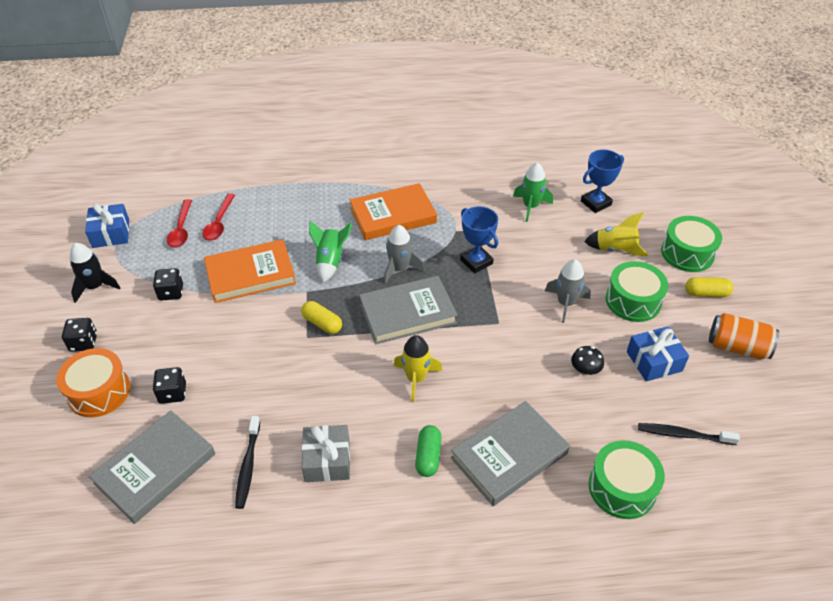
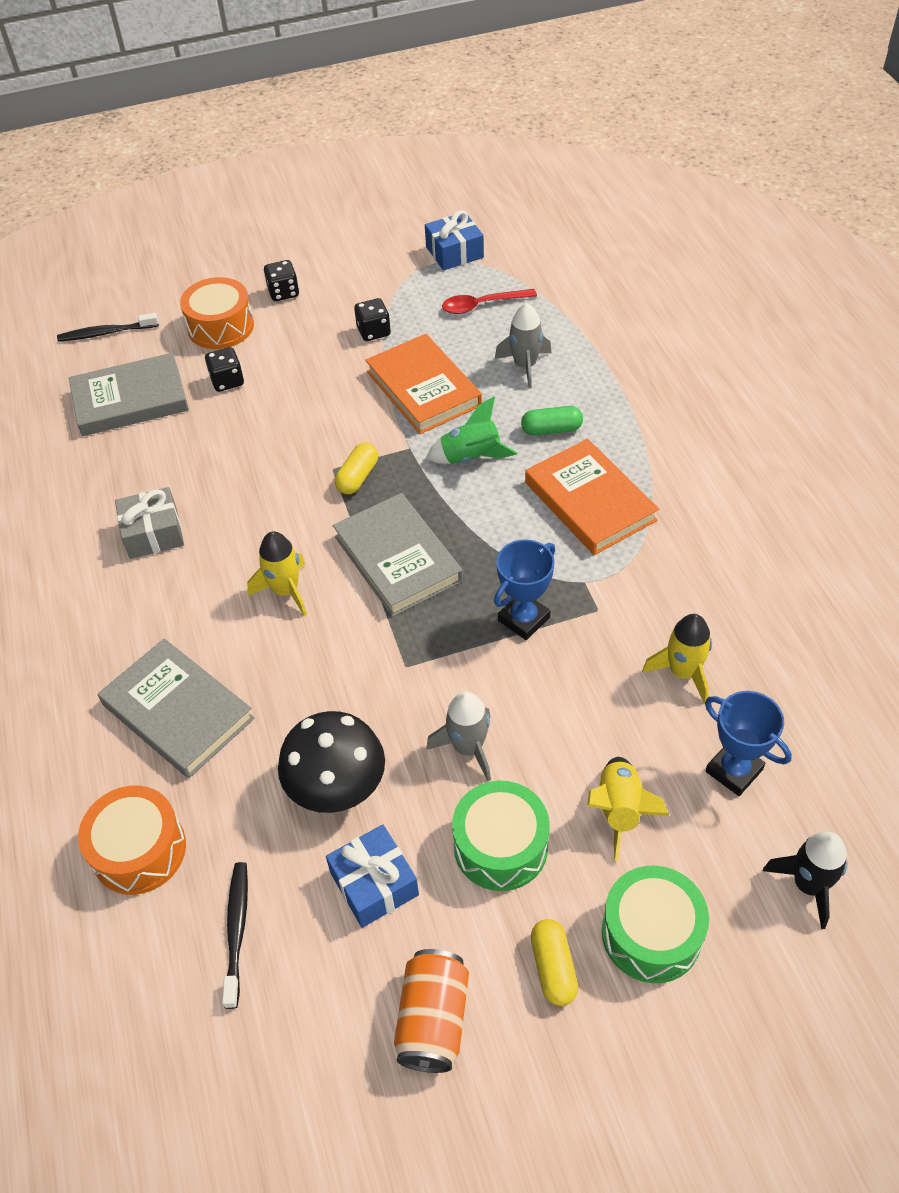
camera: 80 degrees right, 5 degrees up
black rocket [70,243,120,303] -> black rocket moved to [763,831,848,929]
grey book [89,410,215,524] -> grey book turned 45 degrees counterclockwise [69,353,189,436]
red spoon [203,193,235,241] -> none
black toothbrush [235,416,260,509] -> black toothbrush moved to [57,313,159,342]
grey rocket [384,225,425,284] -> grey rocket moved to [495,303,551,389]
green capsule [415,425,441,477] -> green capsule moved to [521,406,583,436]
green rocket [513,162,553,222] -> yellow rocket [642,614,712,704]
black mushroom [571,346,604,376] -> black mushroom [278,711,385,813], size x2.12
green drum [589,441,665,519] -> orange drum [78,786,186,895]

